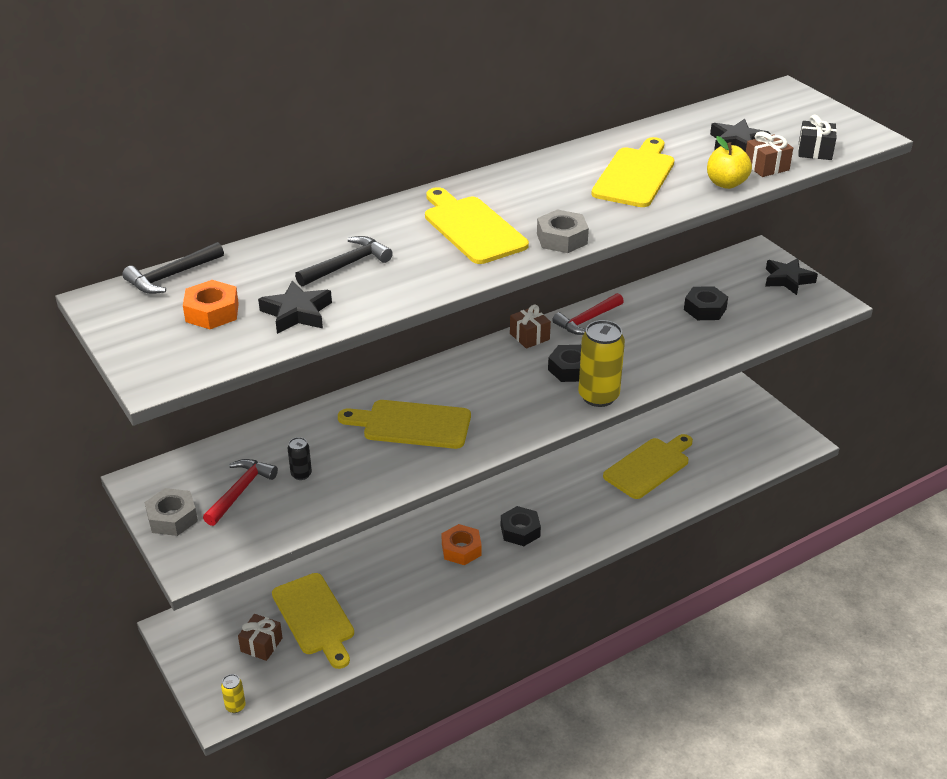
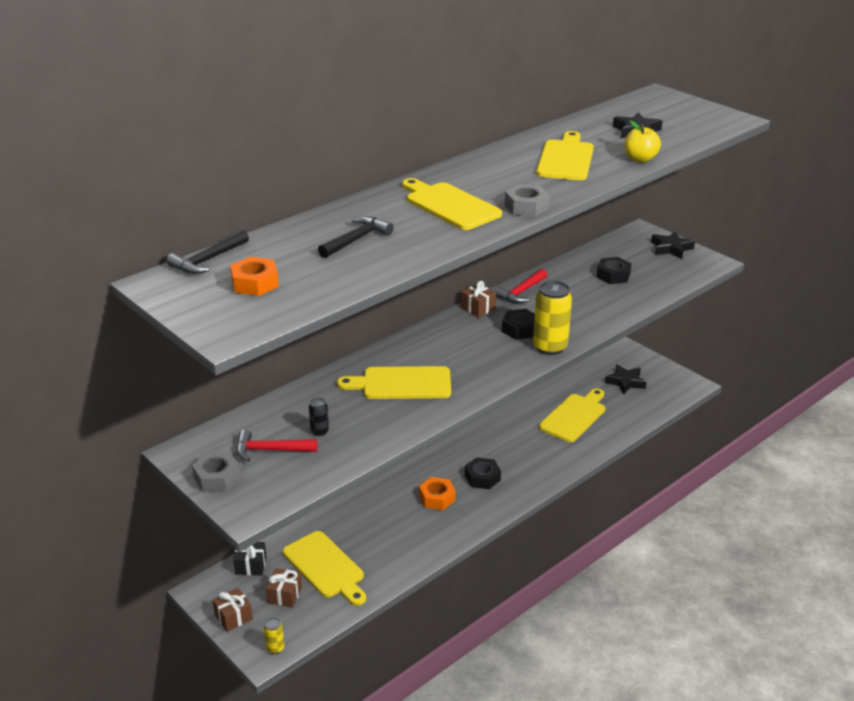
camera: 10 degrees left, 5 degrees down
red hammer [203,459,278,526] -> red hammer turned 105 degrees counterclockwise [236,429,317,462]
black star [258,280,332,334] -> black star moved to [605,364,646,394]
brown gift [746,132,793,177] -> brown gift moved to [213,588,253,632]
black gift [798,115,837,160] -> black gift moved to [233,542,266,575]

